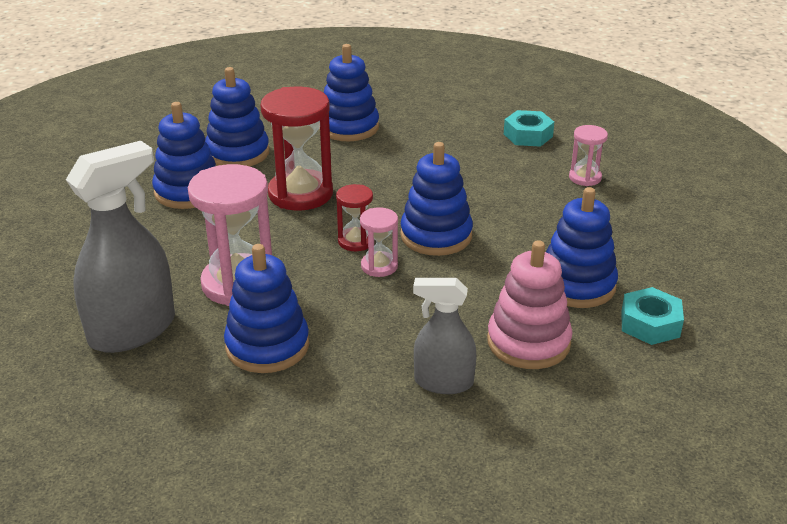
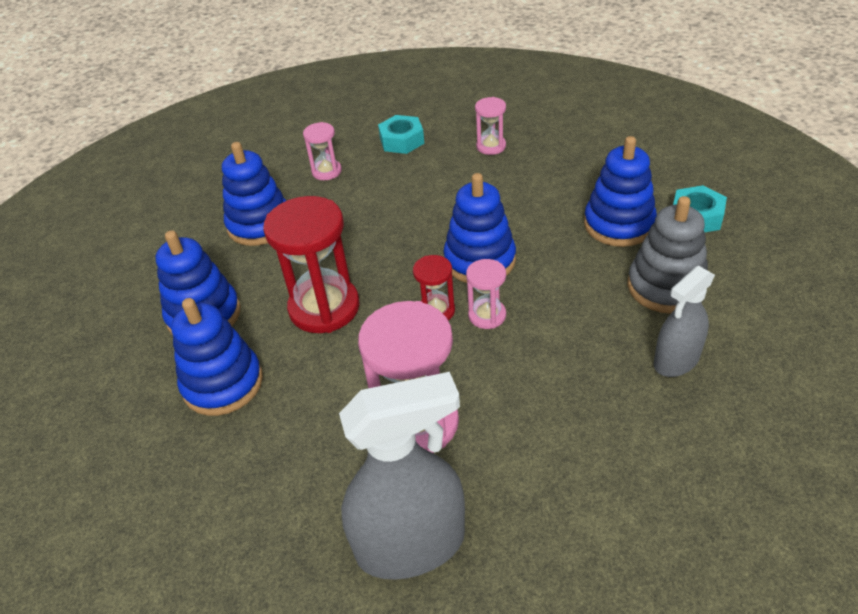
camera: 45 degrees left, 10 degrees up
grey spray bottle [66,141,175,353] -> grey spray bottle turned 75 degrees clockwise [339,372,465,580]
blue stacking toy [224,244,309,373] -> none
pink stacking toy [487,240,573,369] -> grey stacking toy [627,196,708,314]
none -> pink hourglass [303,122,342,180]

